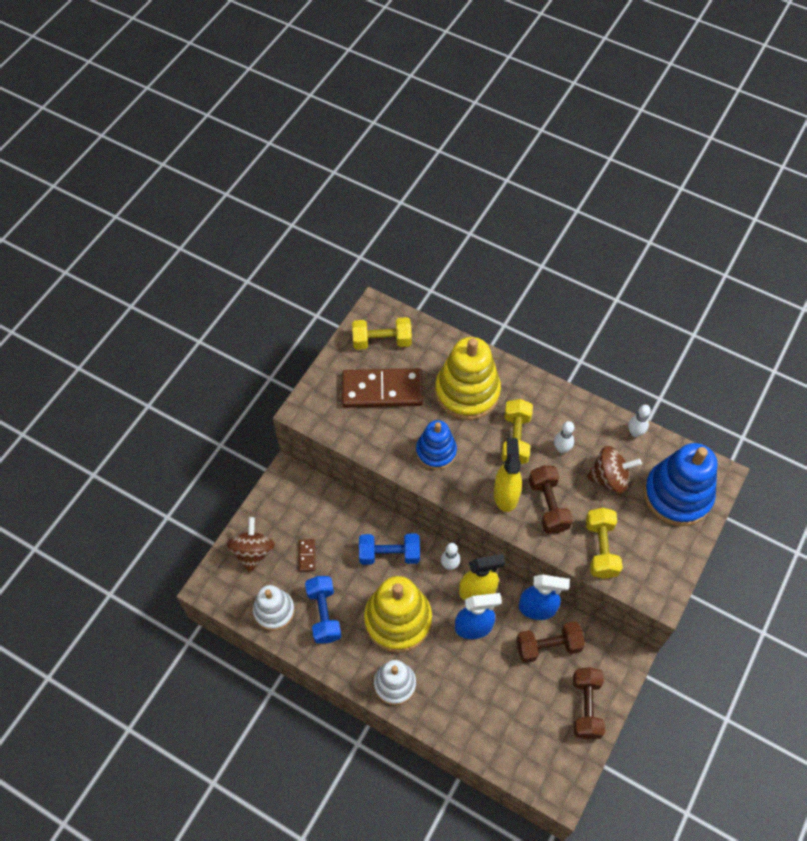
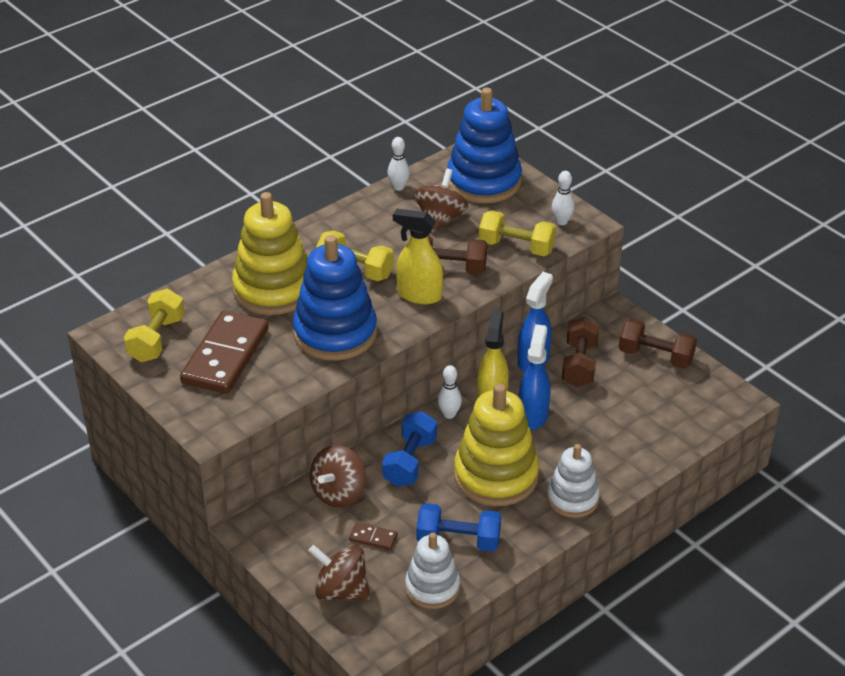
camera: 70 degrees left, 20 degrees down
blue stacking toy [416,420,457,470] -> blue stacking toy [293,235,377,361], size x1.65
white bowling pin [554,421,574,453] -> white bowling pin moved to [552,171,575,225]
none -> brown spinning top [310,445,366,507]

